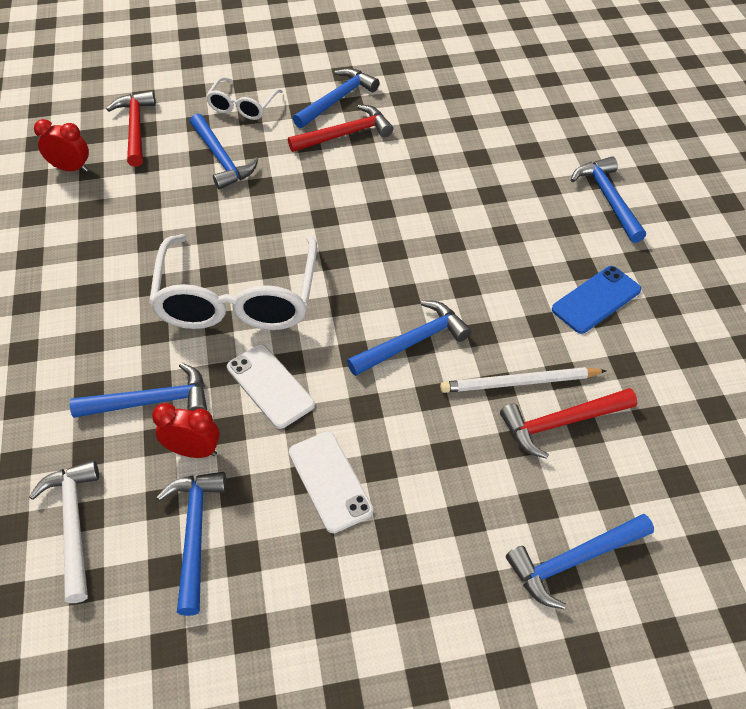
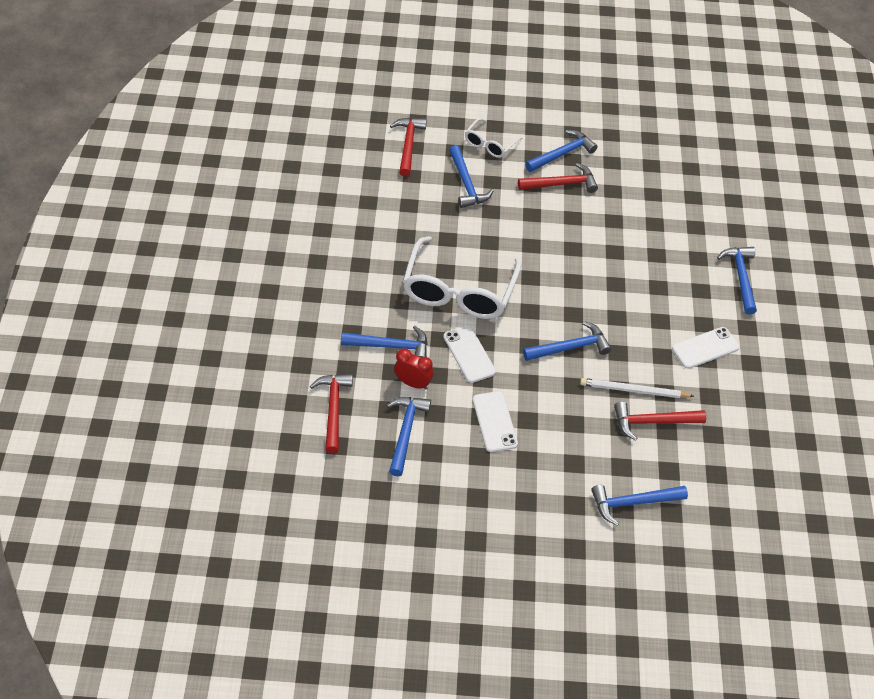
camera: 10 degrees right, 0 degrees up
white hammer [29,460,99,603] -> red hammer [310,374,353,453]
red clock [34,119,89,172] -> none
blue phone [552,266,641,334] -> white phone [672,327,739,369]

